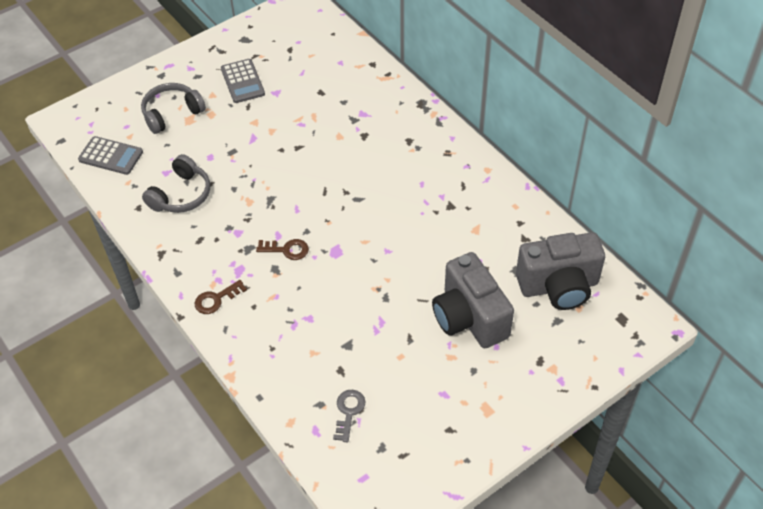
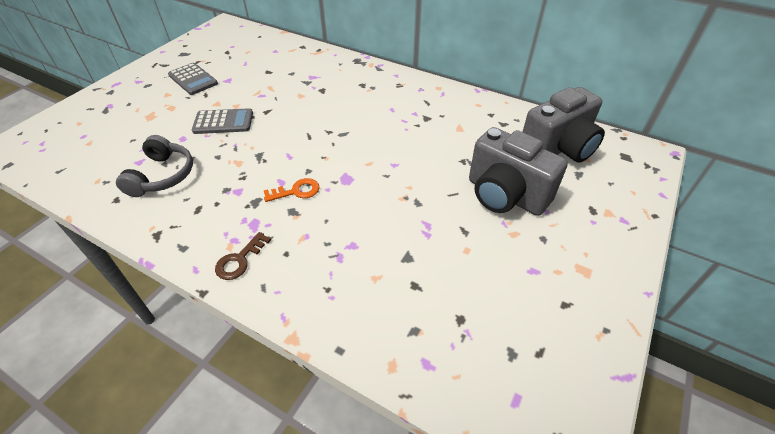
camera: 25 degrees left, 5 degrees down
grey calculator [78,136,143,175] -> grey calculator moved to [192,108,253,134]
grey headphones [141,83,206,134] -> none
brown key [256,239,309,260] -> orange key [264,178,320,202]
grey key [333,390,366,442] -> none

